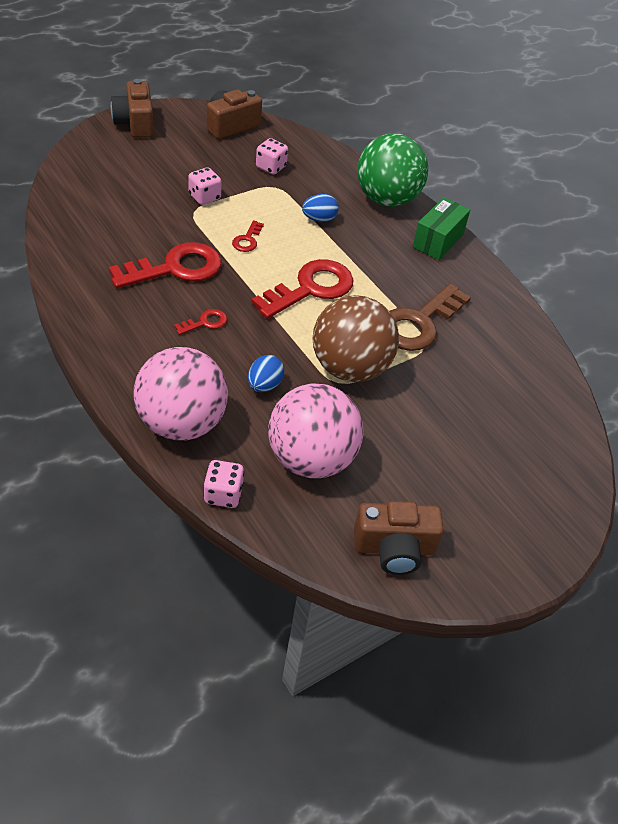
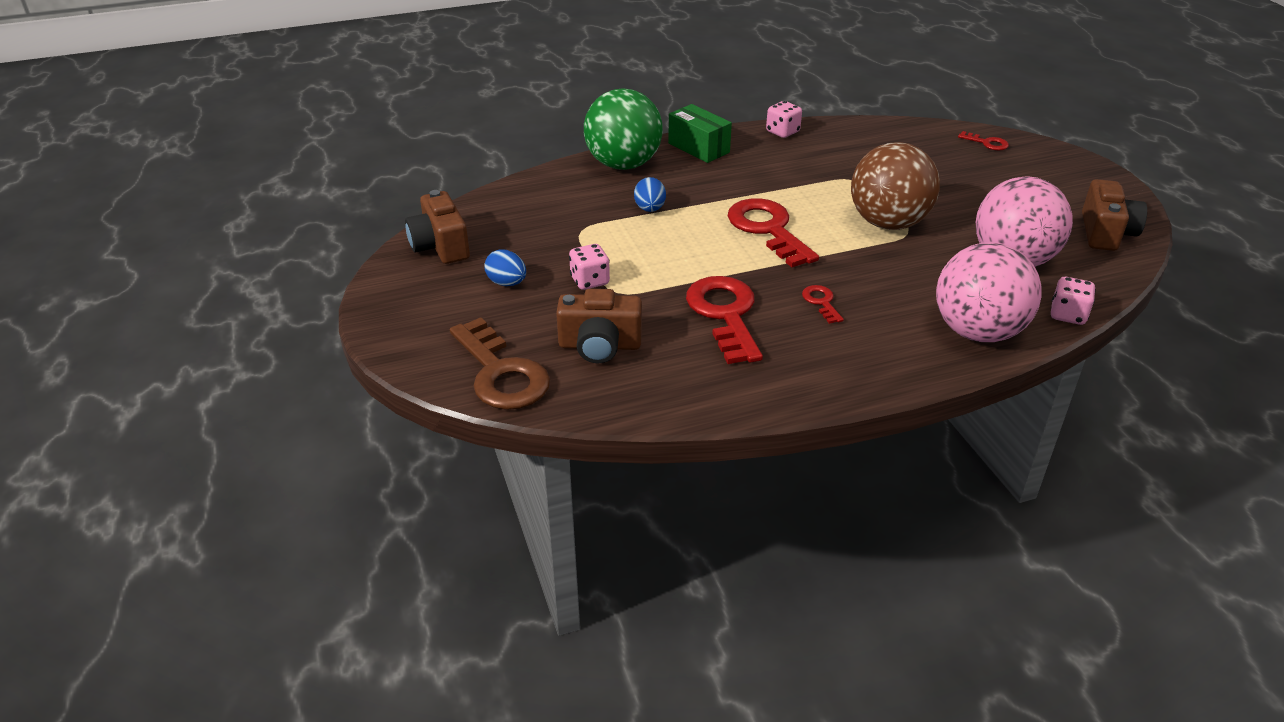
camera: 70 degrees left, 10 degrees down
brown camera [111,79,154,138] -> brown camera moved to [556,289,642,363]
red key [232,220,264,252] -> red key moved to [958,131,1009,151]
blue egg [248,355,284,392] -> blue egg moved to [484,249,526,286]
pink dice [256,138,288,175] -> pink dice moved to [766,101,802,138]
brown key [390,283,471,351] -> brown key moved to [450,317,550,410]

